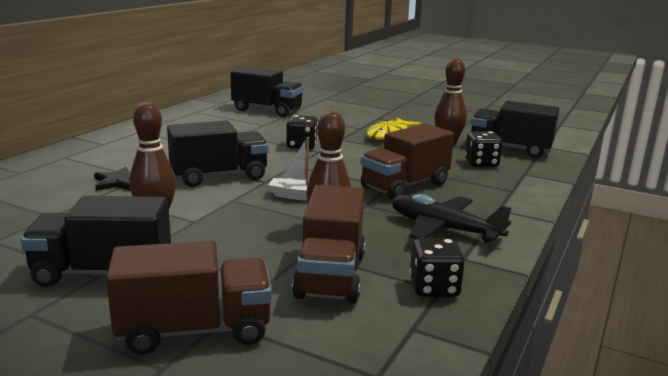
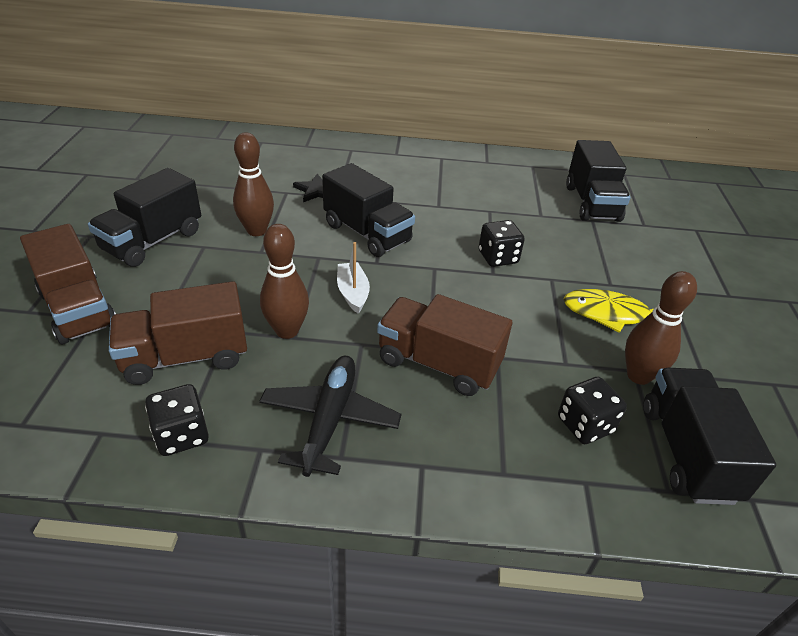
camera: 65 degrees right, 20 degrees up
black truck [20,196,171,287] -> black truck turned 120 degrees counterclockwise [88,168,201,267]

